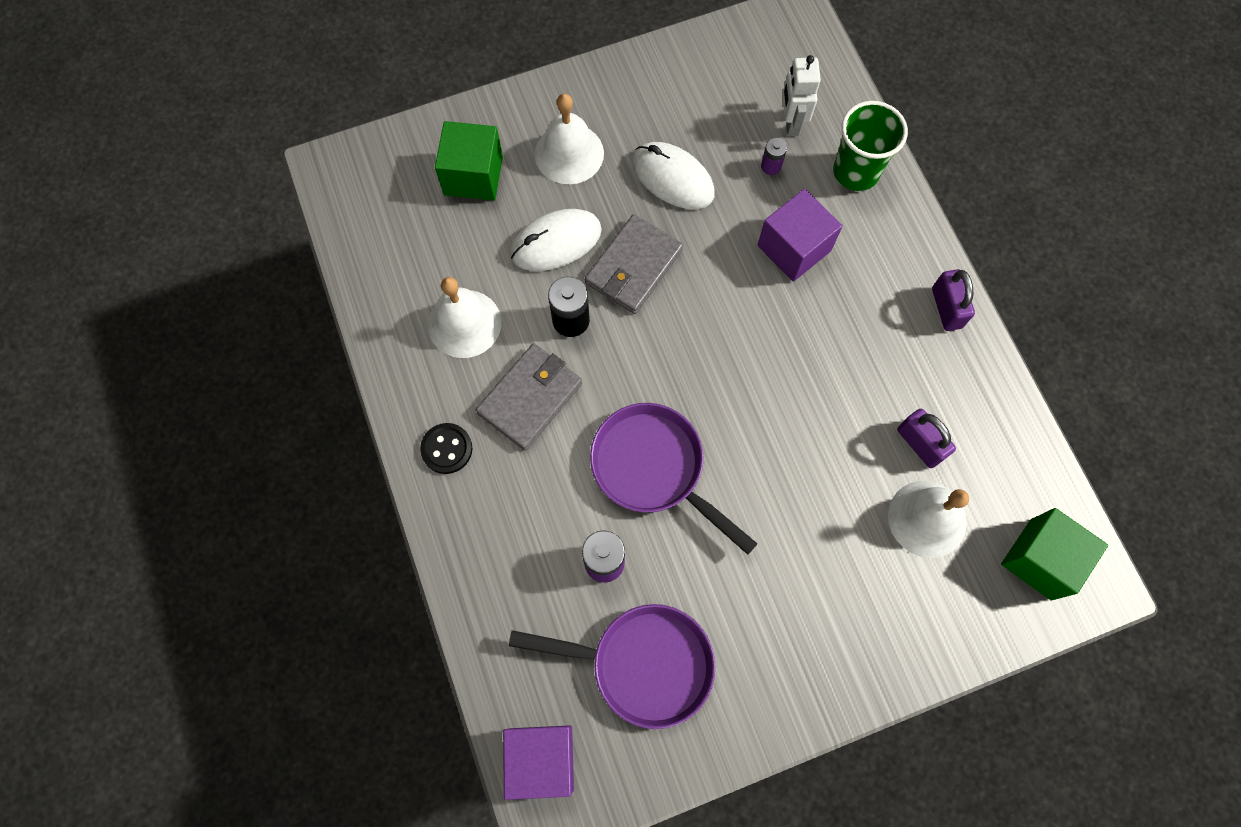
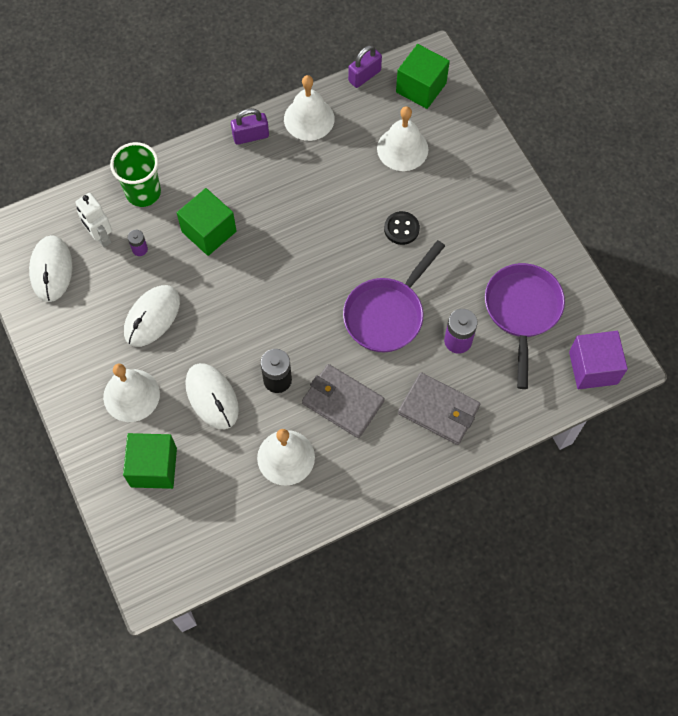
camera: 95 degrees left, 5 degrees down
black button [420,423,473,474] -> black button moved to [384,211,420,245]
grey wallet [585,214,683,314] -> grey wallet moved to [398,372,480,445]
purple cube [757,189,843,282] -> green cube [177,188,236,256]
white robot [782,55,821,136] -> white robot turned 60 degrees clockwise [75,193,112,247]
purple padlock [897,409,956,468] -> purple padlock moved to [348,45,382,88]
none -> white mouse [29,235,72,302]
none -> white bell [284,75,335,141]

